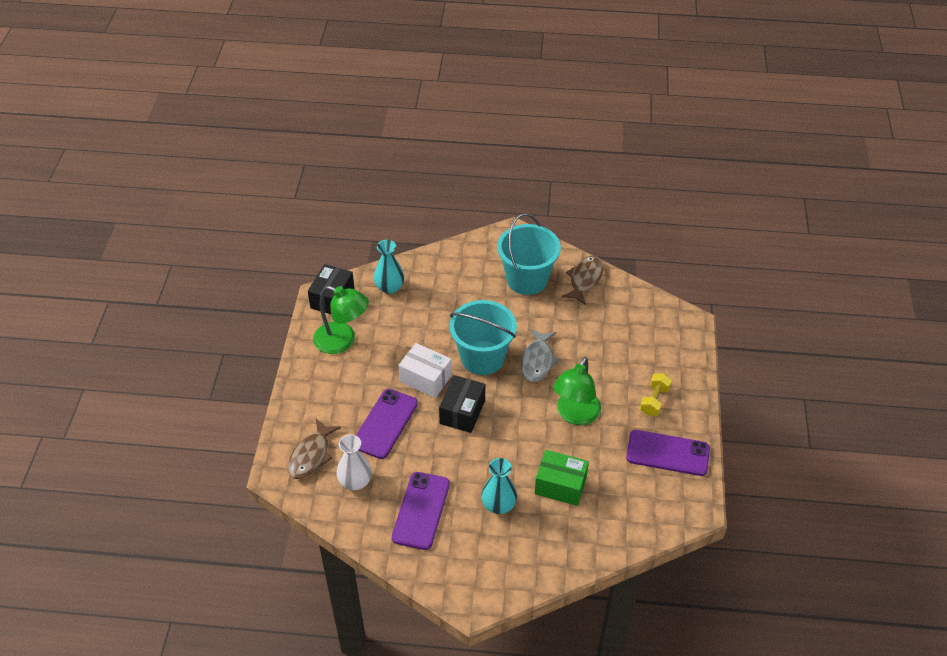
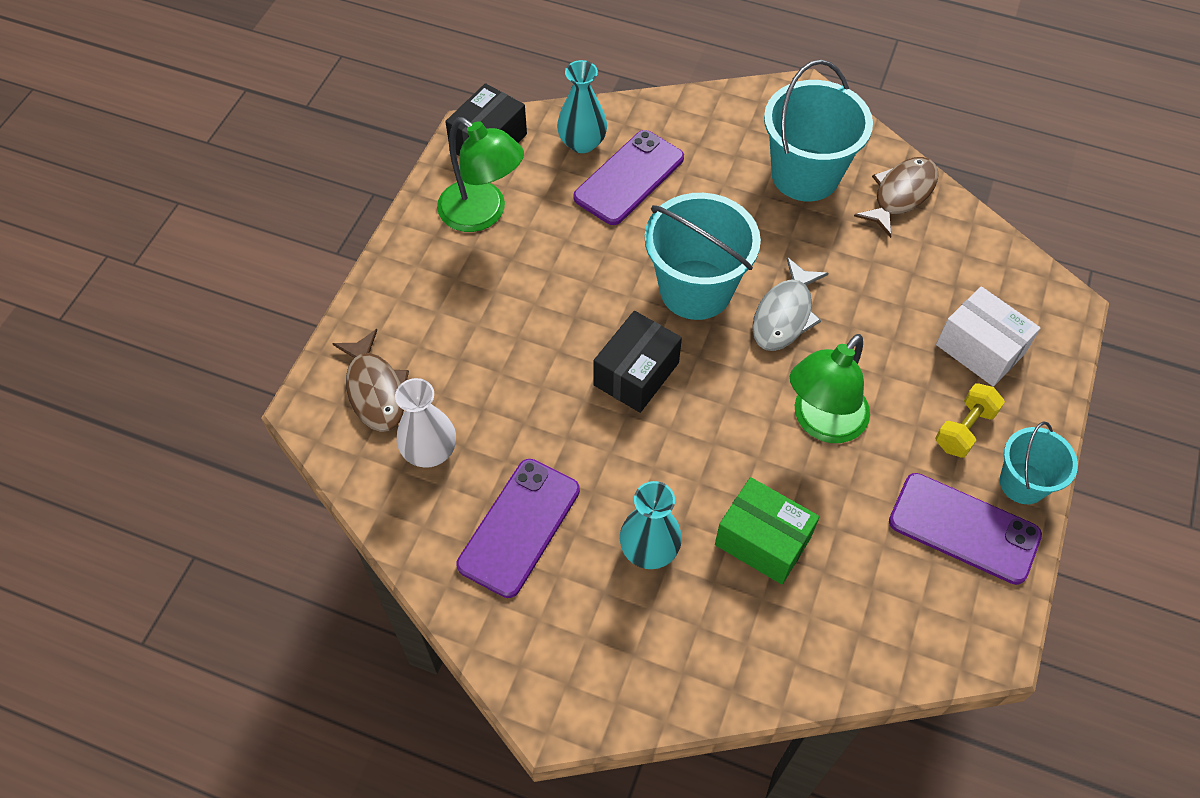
camera: 15 degrees right, 10 degrees up
brown fish [288,419,341,479] -> brown fish turned 60 degrees counterclockwise [332,329,409,432]
purple phone [356,389,418,459] -> purple phone moved to [573,130,684,225]
white box [398,343,452,398] -> white box moved to [936,286,1040,387]
none -> turquoise bucket [1000,421,1078,504]

